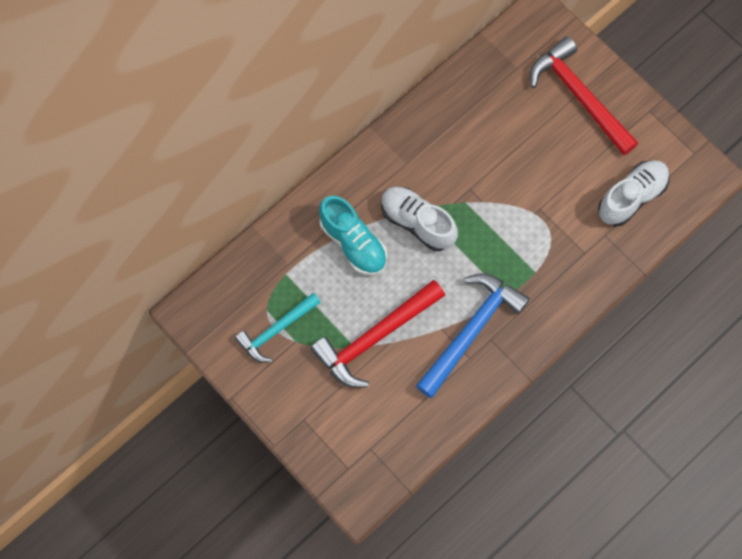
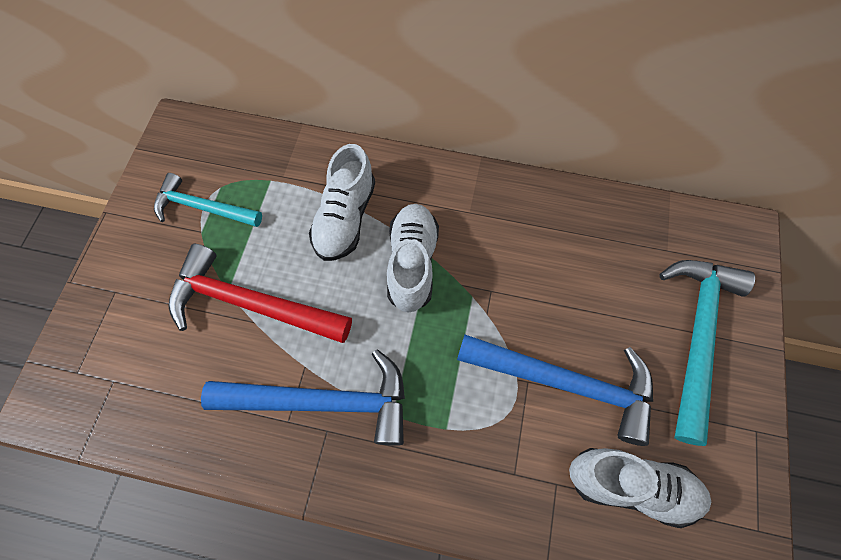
camera: 55 degrees right, 5 degrees down
turquoise shoe [319,196,387,275] -> white shoe [309,144,375,261]
red hammer [530,36,638,155] -> turquoise hammer [659,260,755,446]
none -> blue hammer [457,335,653,446]

